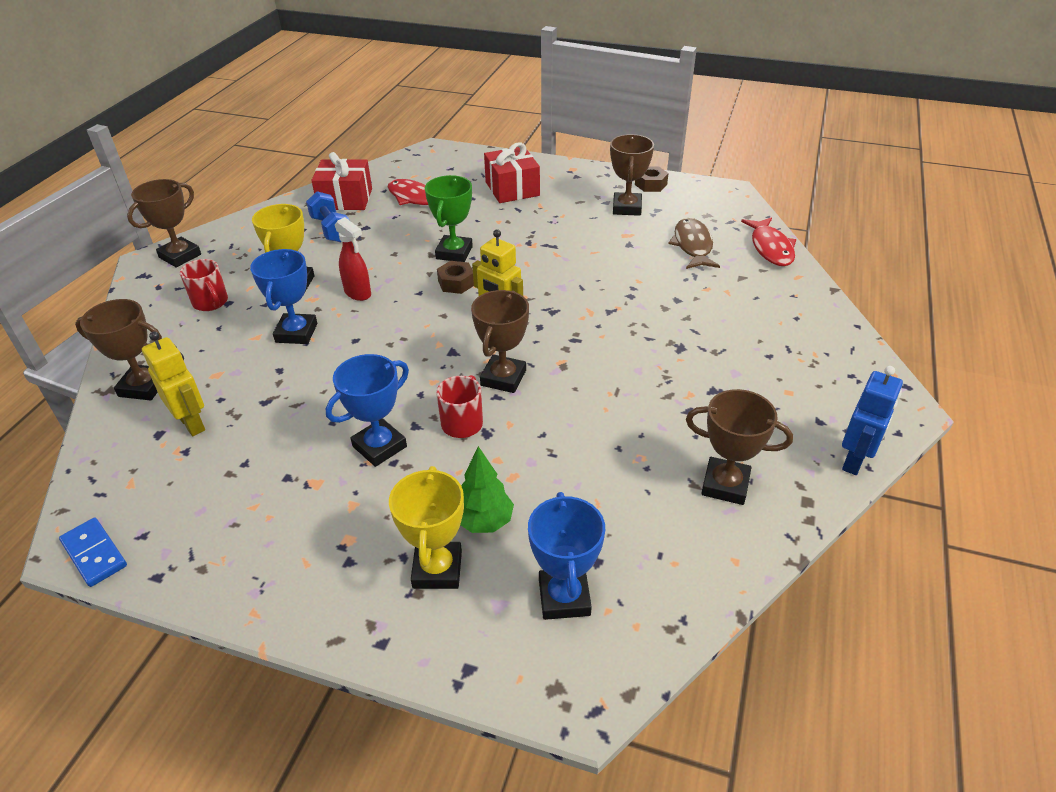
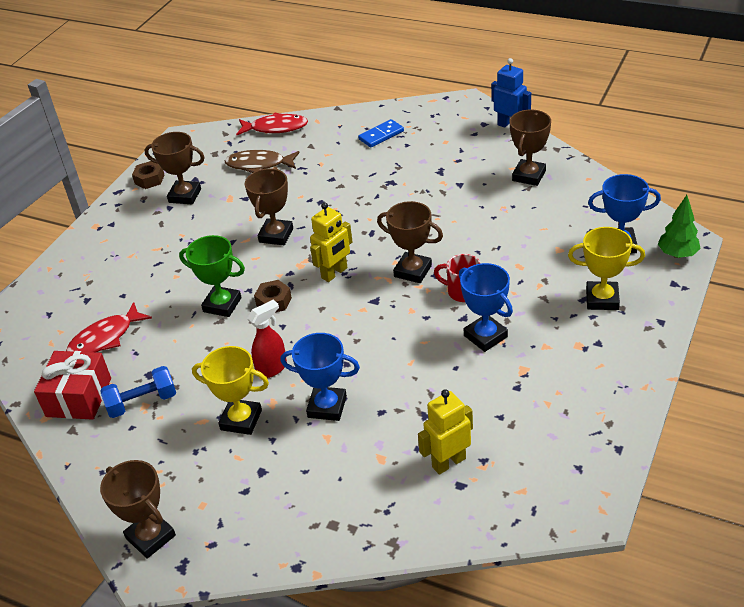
camera: 80 degrees left, 0 degrees up
blue domino [59,518,127,587] -> blue domino moved to [358,119,404,148]
brown trophy [75,299,162,400] -> brown trophy moved to [245,168,293,245]
red mug [180,259,228,311] -> none
green tree [460,446,514,533] -> green tree moved to [658,195,701,258]
red gift [484,143,540,203] -> none

